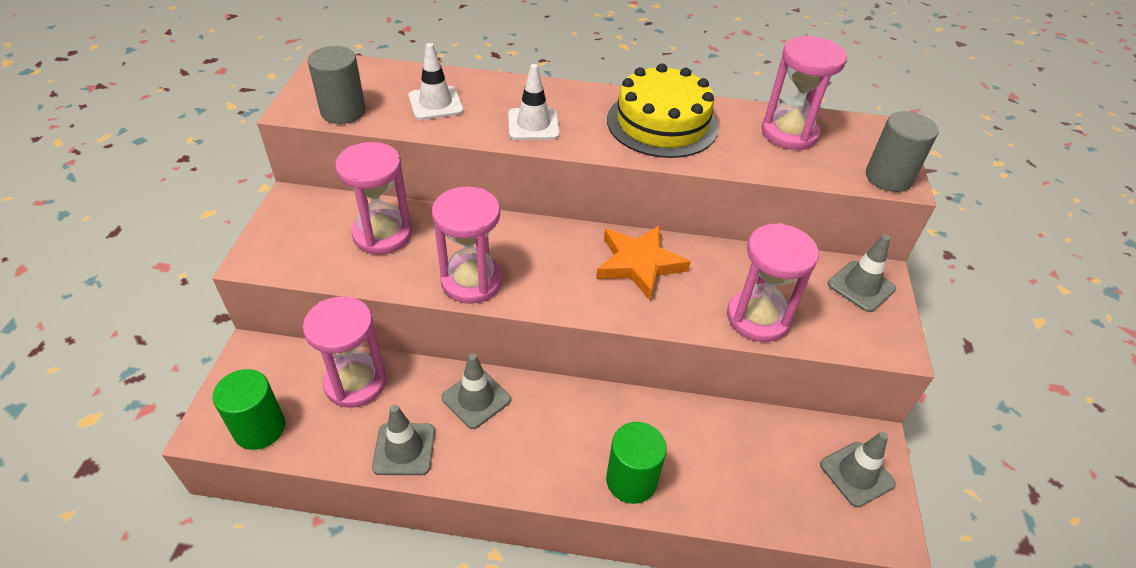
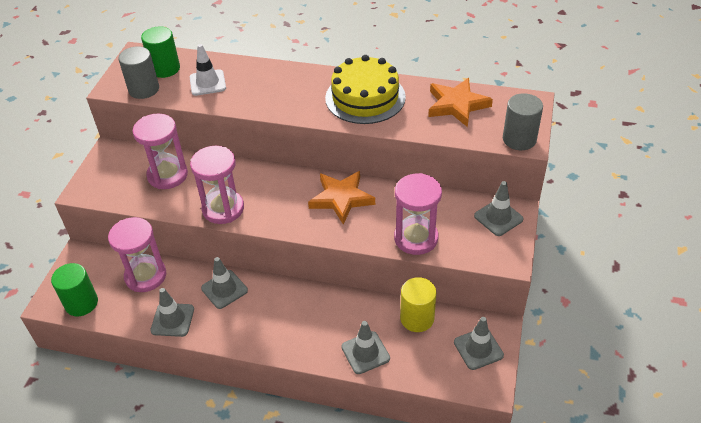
camera: 10 degrees right, 0 degrees up
white traffic cone [508,64,560,140] -> none
green cylinder [606,422,667,504] -> green cylinder moved to [141,26,180,78]
pink hourglass [761,36,847,150] -> orange star [428,78,493,127]
none -> grey traffic cone [341,321,390,374]
none -> yellow cylinder [400,277,436,332]

